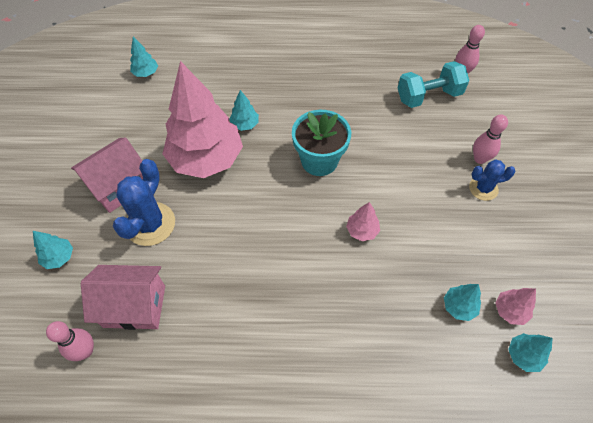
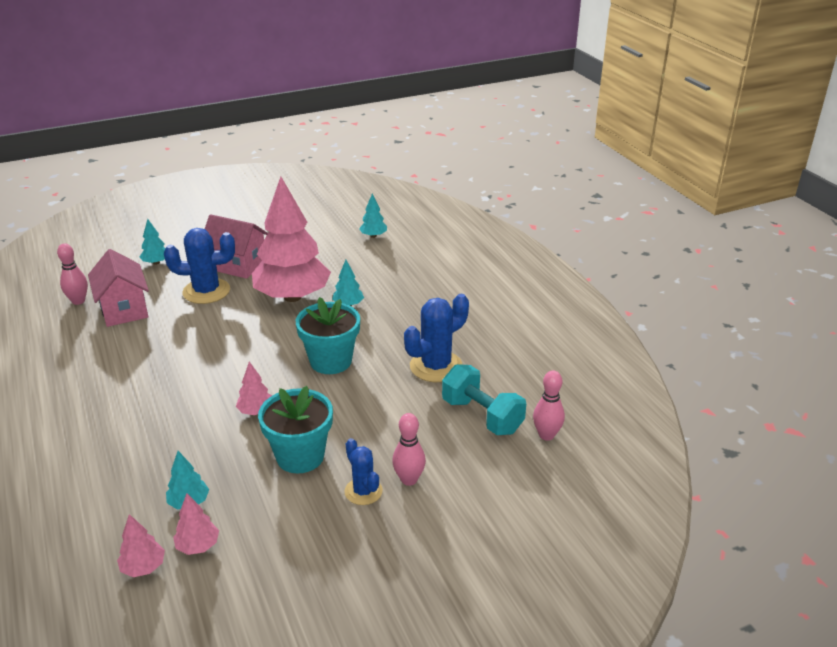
camera: 65 degrees right, 25 degrees down
turquoise tree [508,333,553,372] -> pink tree [117,514,165,577]
none -> turquoise flower pot [258,386,333,473]
none -> blue cactus [404,294,469,382]

